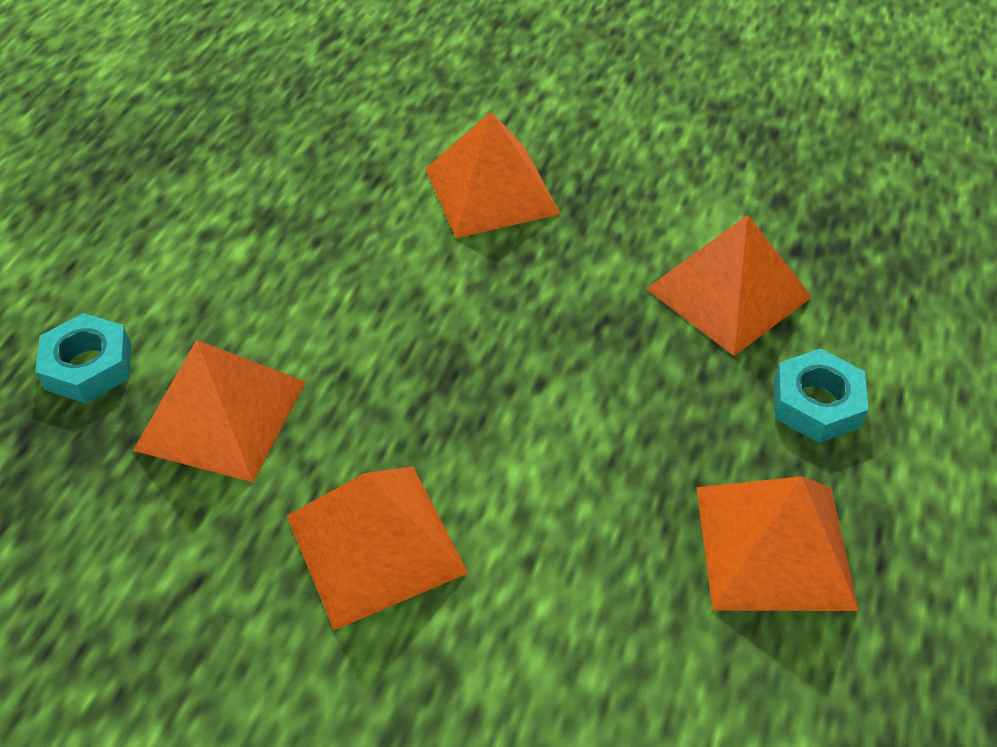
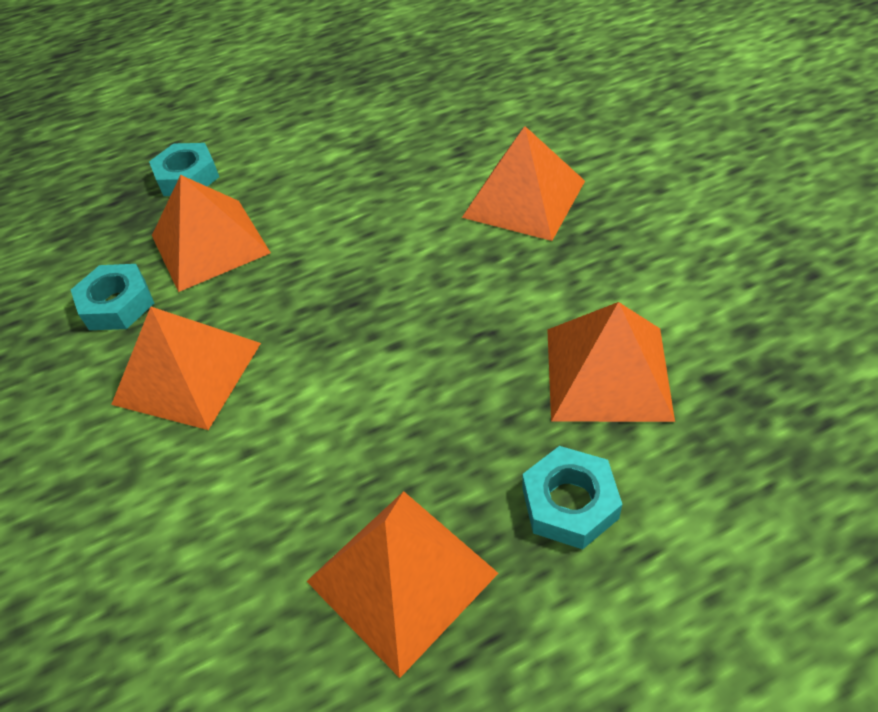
camera: 50 degrees right, 0 degrees up
none -> turquoise nut [71,264,154,330]

